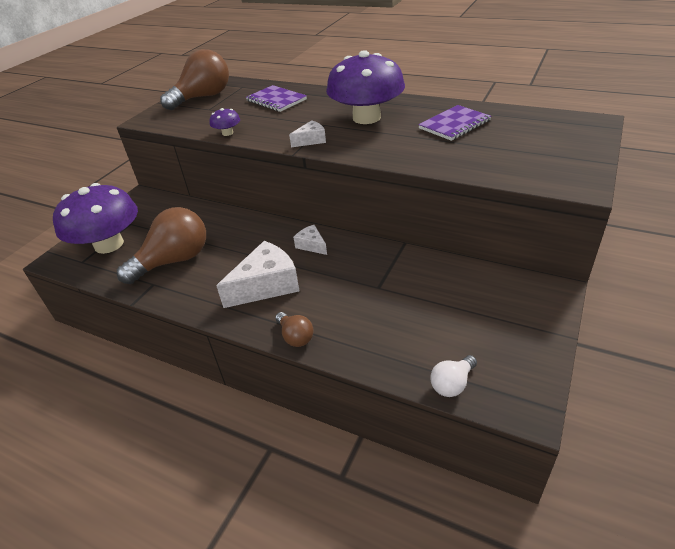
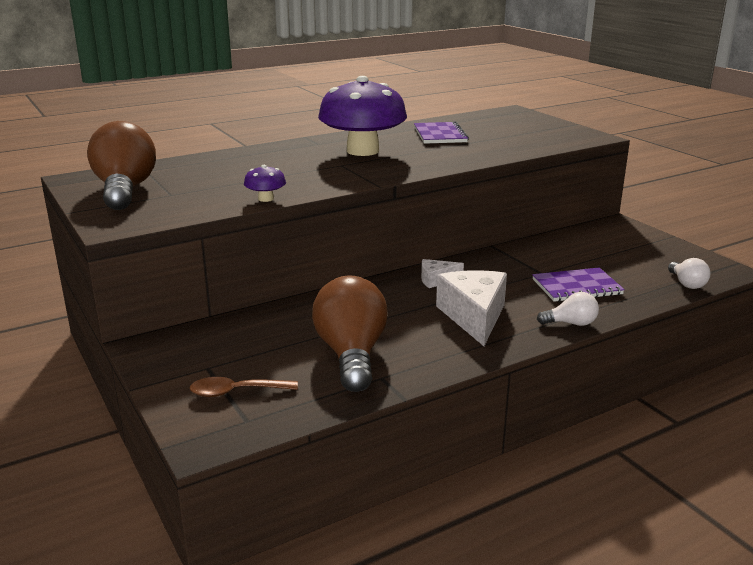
camera: 60 degrees left, 15 degrees down
purple mushroom [53,183,138,254] -> brown spoon [190,377,298,397]
purple notebook [246,85,307,112] -> purple notebook moved to [532,268,625,302]
brown light bulb [275,312,314,347] -> white light bulb [537,292,599,326]
white cheese [289,120,326,147] -> none

